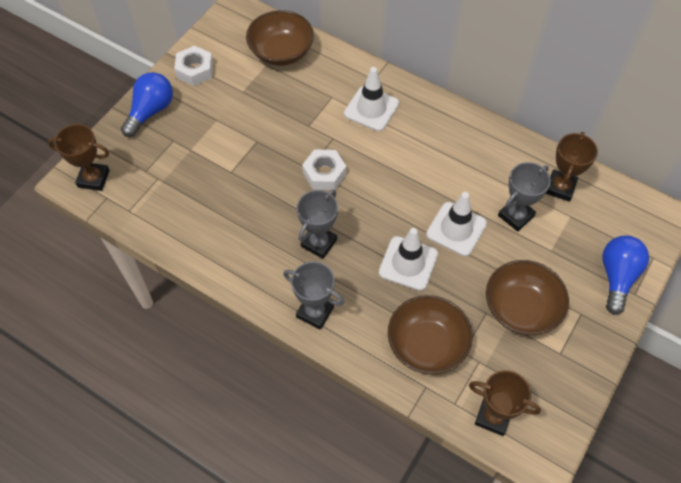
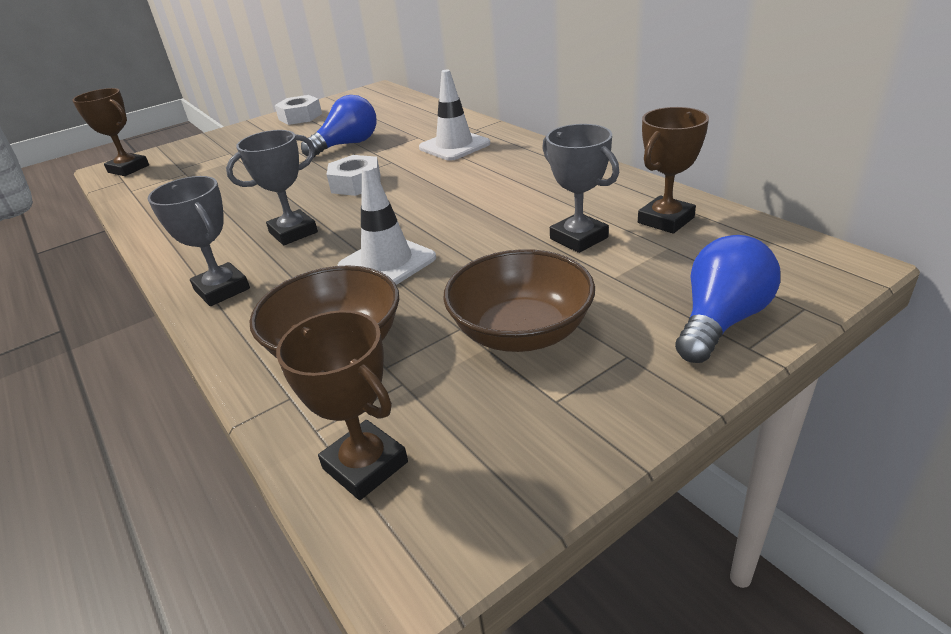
camera: 25 degrees right, 25 degrees down
blue light bulb [121,72,173,137] -> blue light bulb moved to [301,95,376,157]
brown bowl [246,10,314,66] -> none
white traffic cone [426,192,487,256] -> none
grey trophy [498,162,551,232] -> grey trophy turned 75 degrees clockwise [542,124,619,253]

